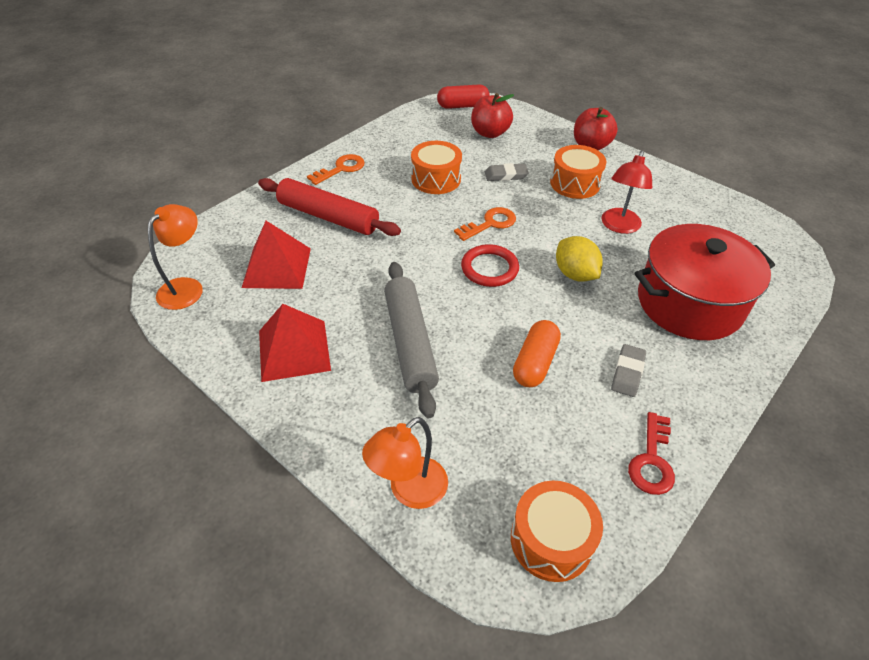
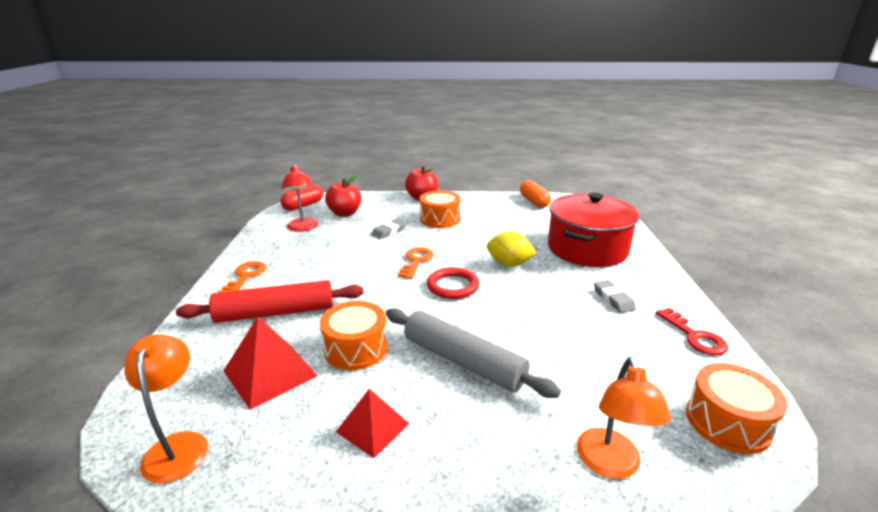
camera: 40 degrees left, 20 degrees down
red pyramid [259,304,331,382] -> red pyramid [336,389,409,458], size x0.66
orange drum [411,141,462,194] -> orange drum moved to [320,301,388,370]
orange capsule [513,320,561,387] -> orange capsule moved to [520,180,551,208]
red lamp [601,151,652,234] -> red lamp moved to [281,165,319,232]

